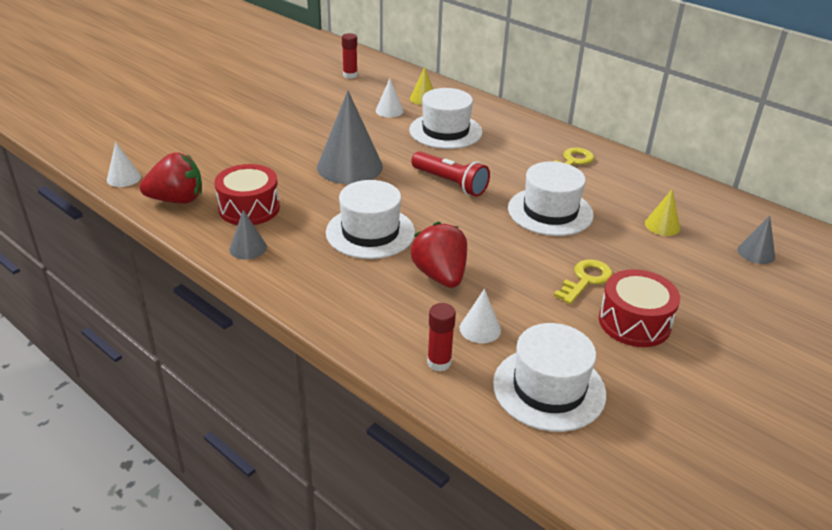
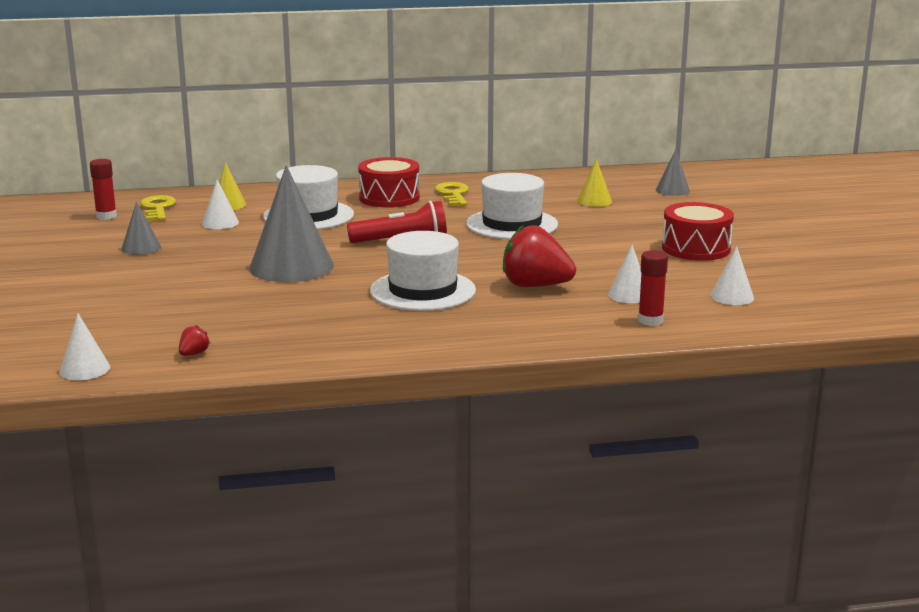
camera: 50 degrees left, 15 degrees down
red strawberry [140,152,202,204] -> red strawberry [179,325,210,356], size x0.41
red drum [214,164,280,225] -> red drum moved to [358,157,420,208]
grey cone [229,210,267,260] -> grey cone moved to [121,202,161,255]
white hat [493,323,606,432] -> white cone [710,246,754,305]
yellow key [554,259,613,304] -> yellow key moved to [140,195,176,221]

